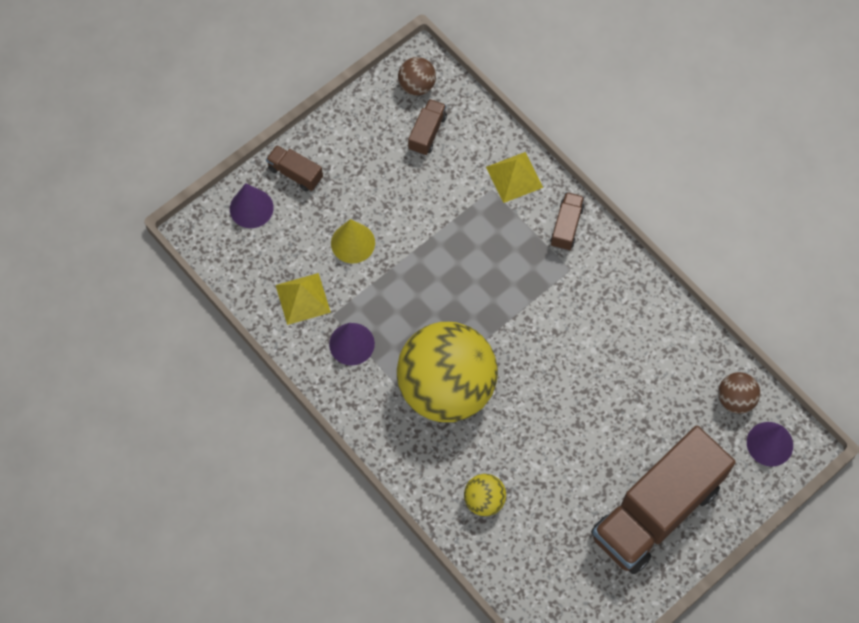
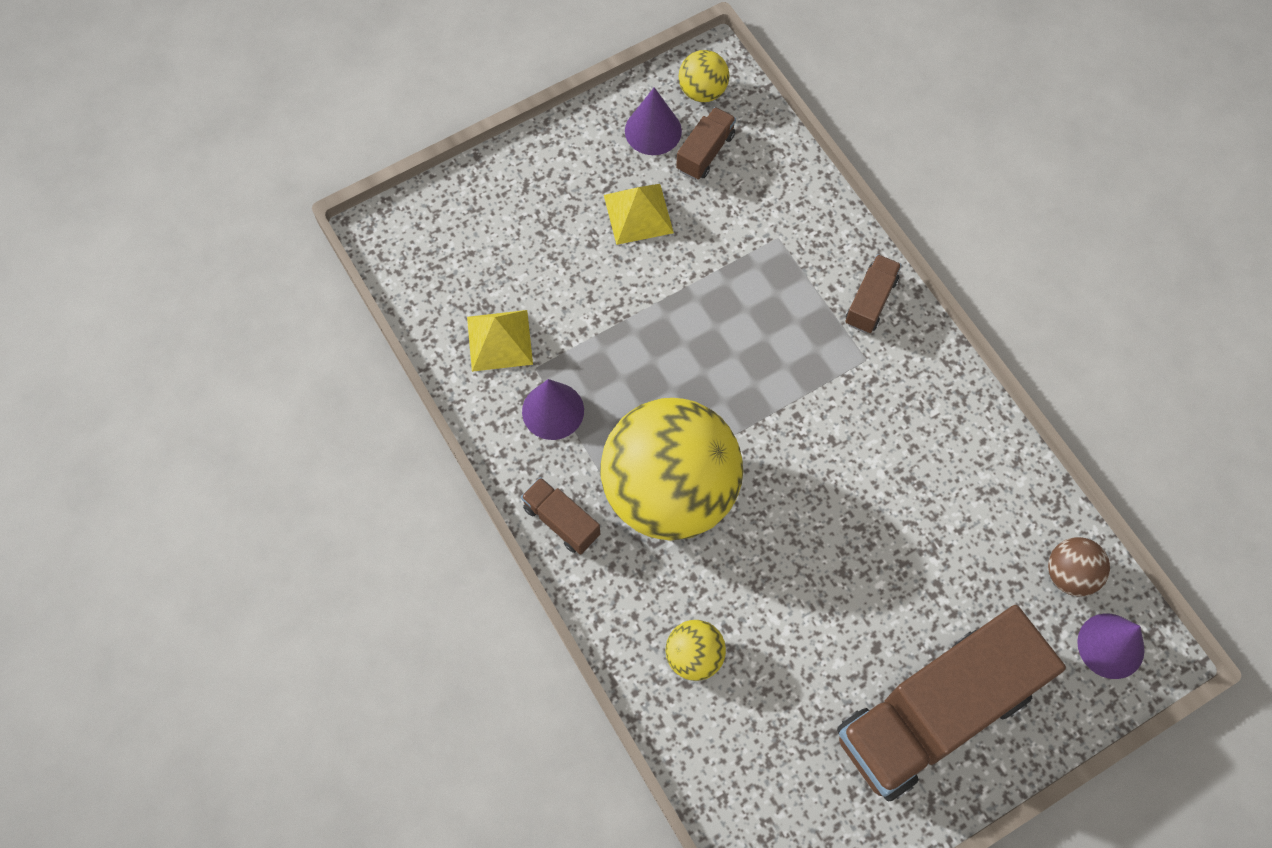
camera: 10 degrees right, 0 degrees up
purple cone [230,183,274,228] -> purple cone moved to [625,87,682,155]
brown truck [266,145,323,192] -> brown truck moved to [521,477,600,555]
yellow cone [331,219,375,263] -> none
brown ball [398,57,436,96] -> yellow ball [679,50,729,102]
yellow pyramid [486,152,543,203] -> yellow pyramid moved to [604,184,674,245]

